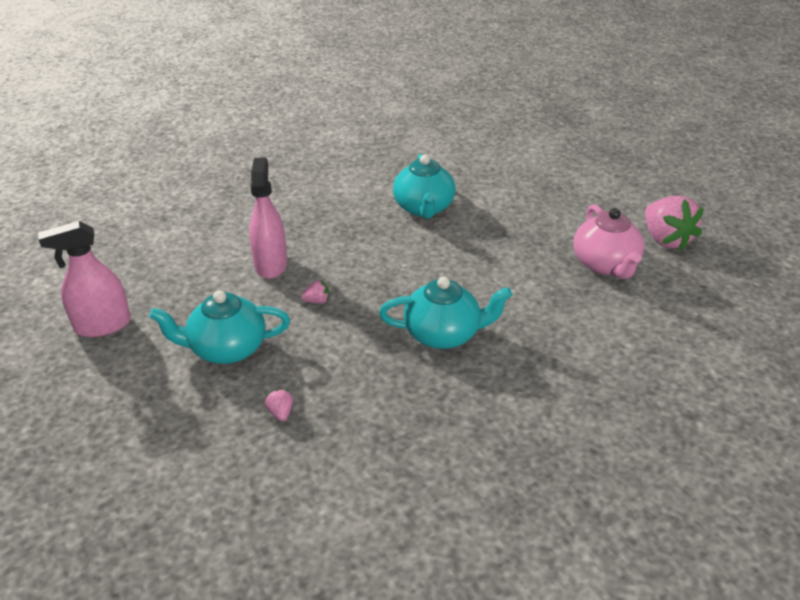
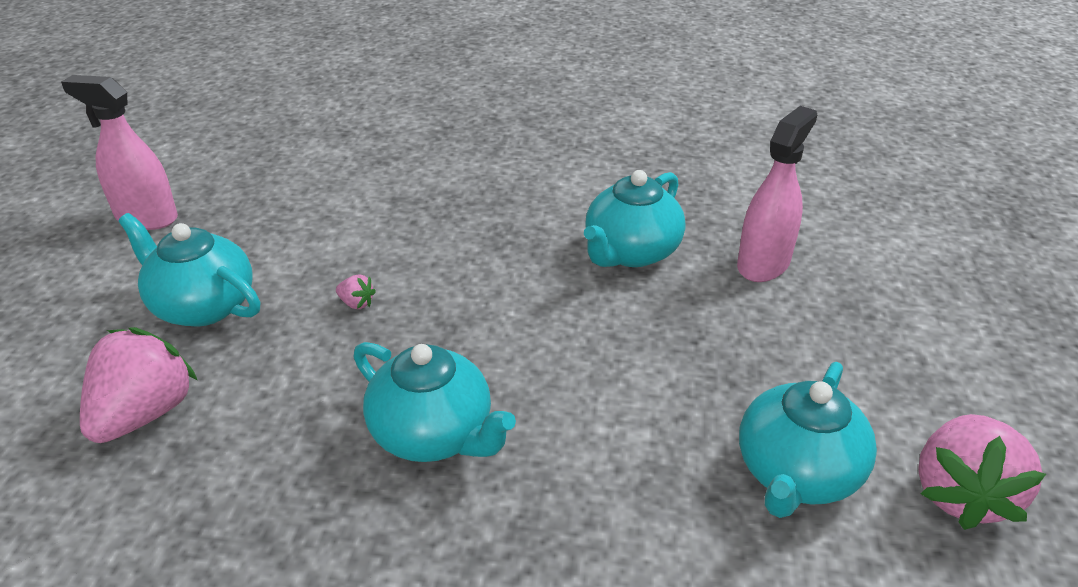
camera: 40 degrees right, 0 degrees up
pink spray bottle [249,157,287,279] -> pink spray bottle moved to [737,106,817,282]
pink strawberry [265,389,293,421] -> pink strawberry [80,327,198,443], size x2.44
pink teapot [573,204,644,279] -> turquoise teapot [739,362,877,518]

